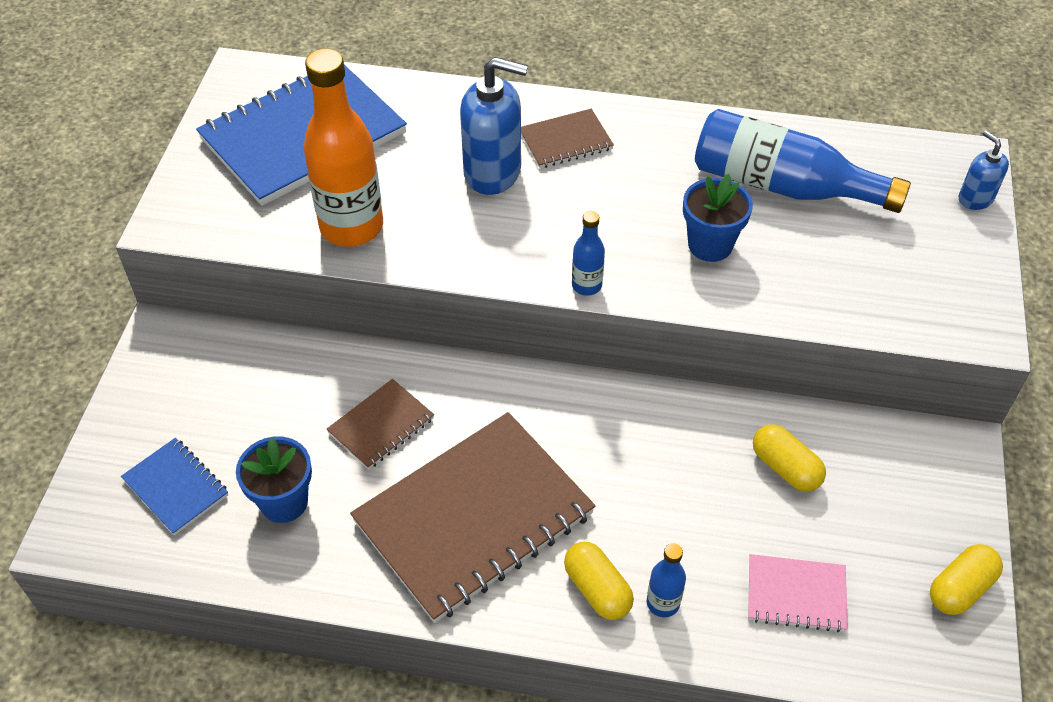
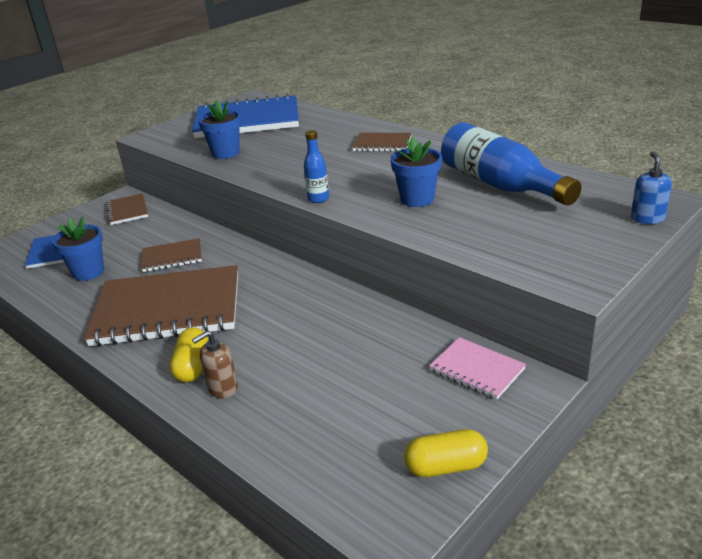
camera: 35 degrees right, 20 degrees down
orange bottle [304,49,383,247] -> blue flower pot [198,100,241,159]
blue soap dispenser [460,57,528,195] -> none
blue bottle [647,543,686,617] -> brown soap dispenser [192,331,238,398]
pink notebook [748,554,848,632] -> pink notebook moved to [429,337,526,399]
yellow capsule [753,424,826,492] -> none
none -> brown notebook [105,193,148,225]

